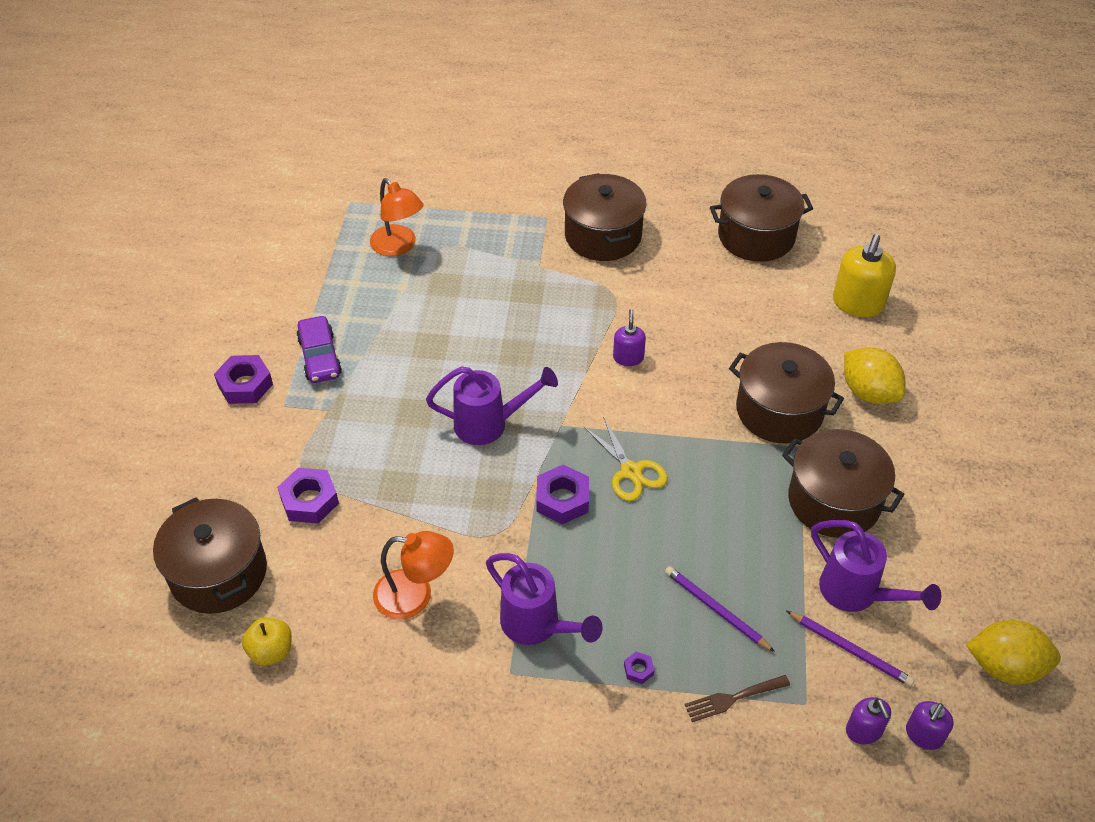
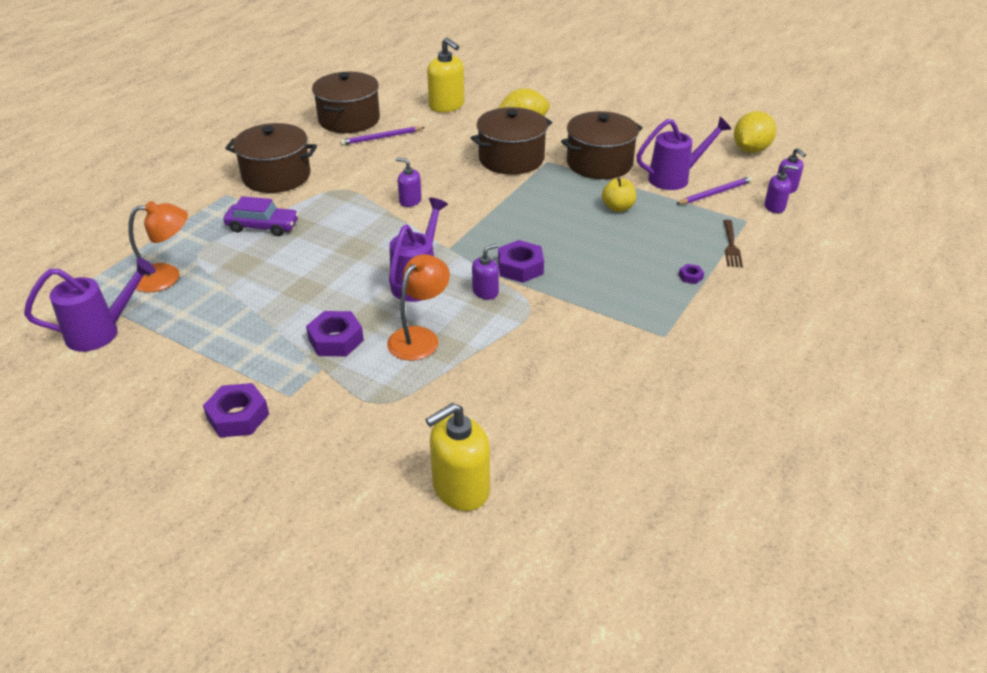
camera: 65 degrees left, 10 degrees down
brown pot [153,497,267,614] -> yellow soap dispenser [425,403,490,511]
yellow apple [242,617,292,666] -> yellow apple moved to [602,177,636,212]
purple nut [277,468,339,524] -> purple nut moved to [306,311,364,356]
purple car [297,316,342,383] -> purple car moved to [223,196,299,236]
orange lamp [373,531,454,619] -> orange lamp moved to [387,254,450,361]
purple watering can [486,553,603,645] -> purple watering can moved to [24,258,156,352]
yellow scissors [584,416,668,501] -> none
purple pencil [665,566,775,652] -> purple pencil moved to [340,126,425,145]
none -> purple soap dispenser [472,243,499,300]

